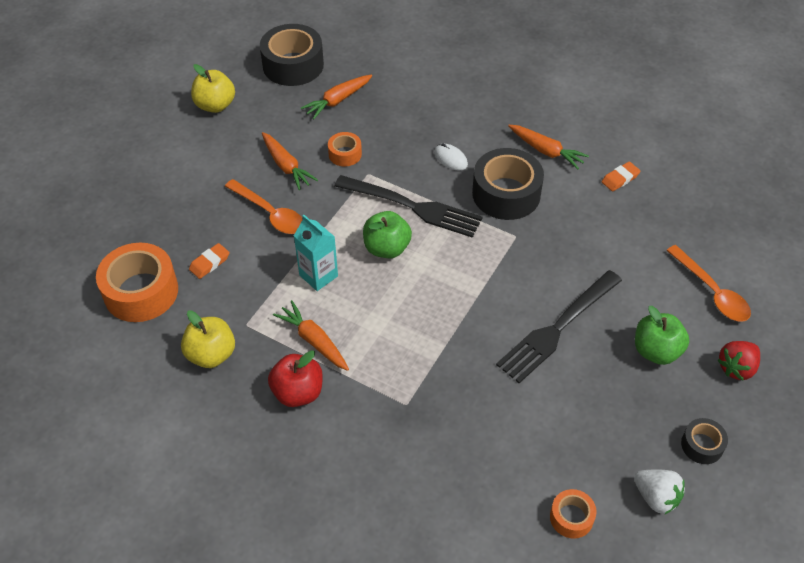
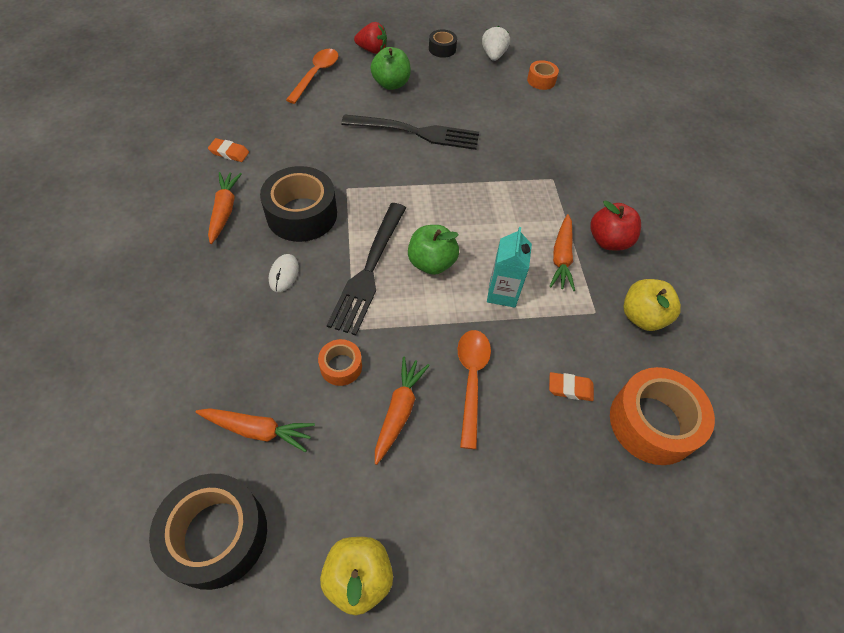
camera: 130 degrees left, 5 degrees up
black fork [334,175,482,238] -> black fork turned 150 degrees counterclockwise [327,203,406,335]

